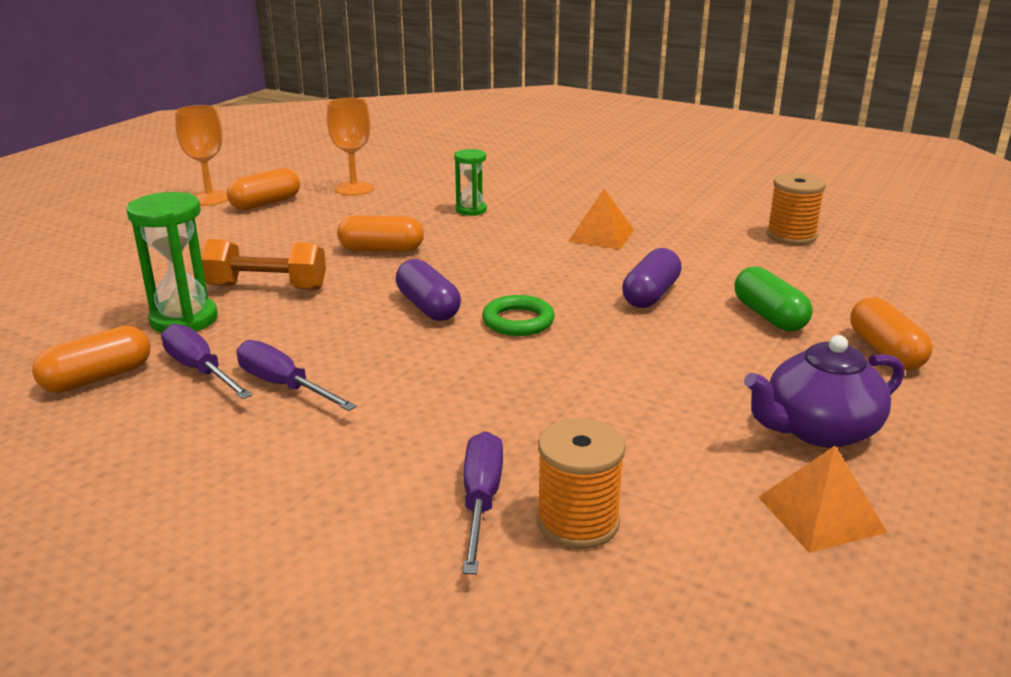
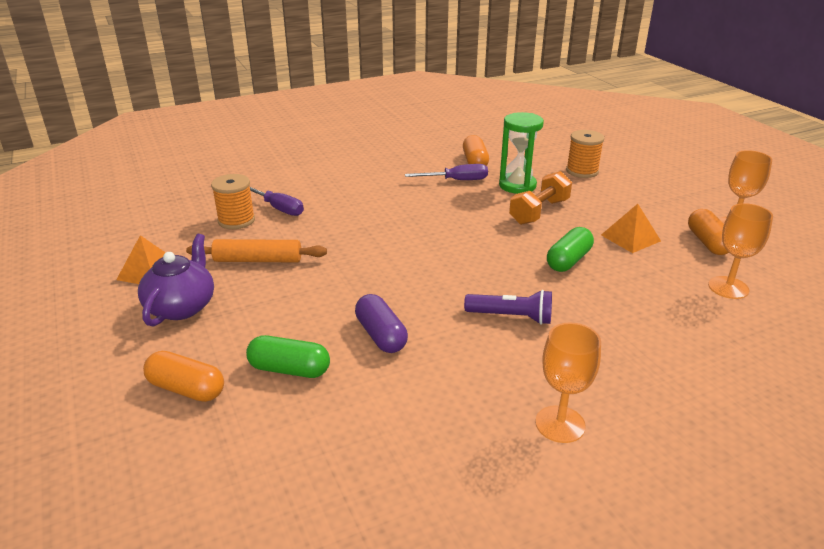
camera: 125 degrees right, 5 degrees up
purple screwdriver [237,340,357,411] -> none
orange capsule [337,215,424,252] -> green capsule [547,227,594,272]
purple capsule [396,259,461,321] -> none
green hourglass [454,149,487,216] -> none
green ring [482,295,555,336] -> none
orange pyramid [568,189,634,250] -> orange pyramid moved to [601,204,661,253]
orange spool [766,173,826,245] -> orange spool moved to [566,130,604,178]
none -> orange rolling pin [186,239,327,262]
none -> purple flashlight [464,290,552,325]
none -> orange goblet [535,322,601,443]

